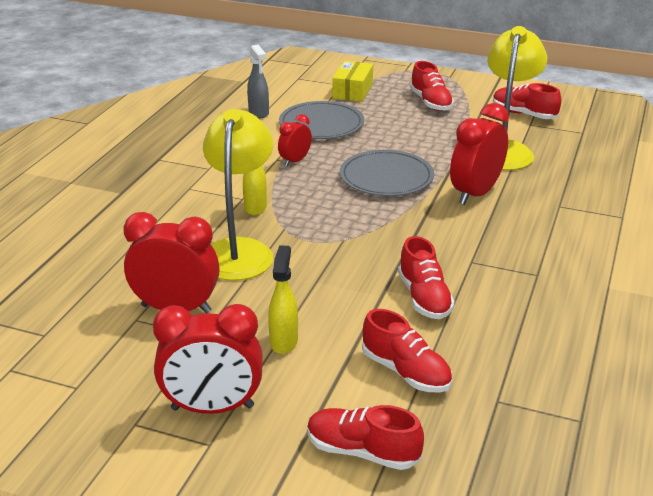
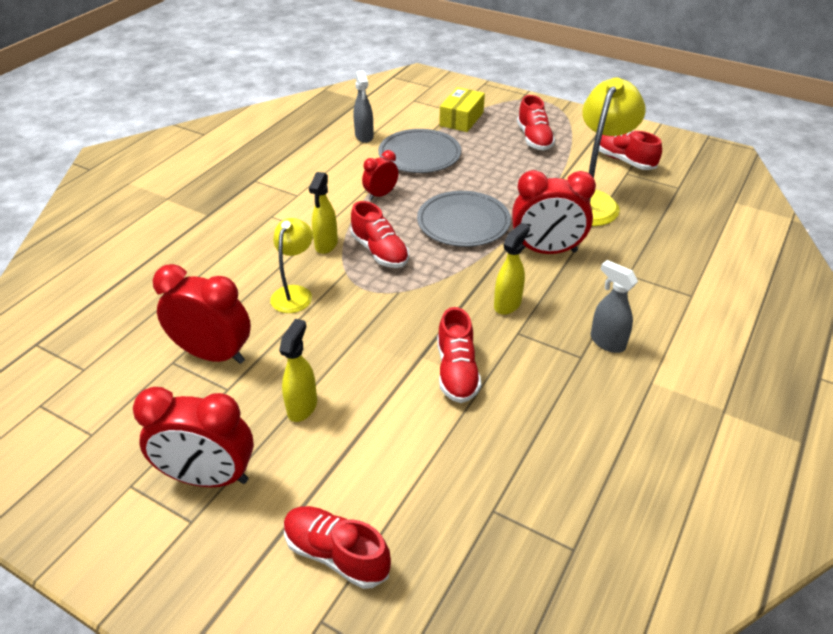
camera: 10 degrees right, 10 degrees up
yellow lamp [203,109,273,281] -> yellow lamp [270,218,313,313], size x0.58
red shoe [362,309,452,392] -> red shoe moved to [351,201,409,268]
red clock [450,103,509,205] -> red clock turned 135 degrees counterclockwise [512,170,596,254]
none -> yellow spray bottle [494,223,530,315]
none -> grey spray bottle [590,260,638,353]

